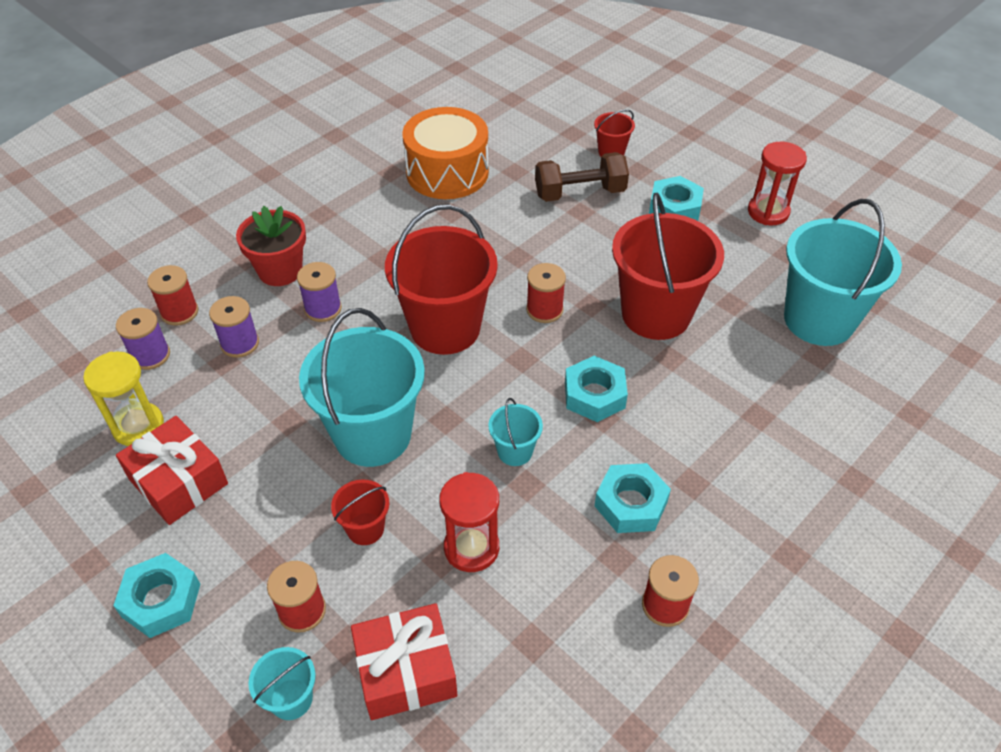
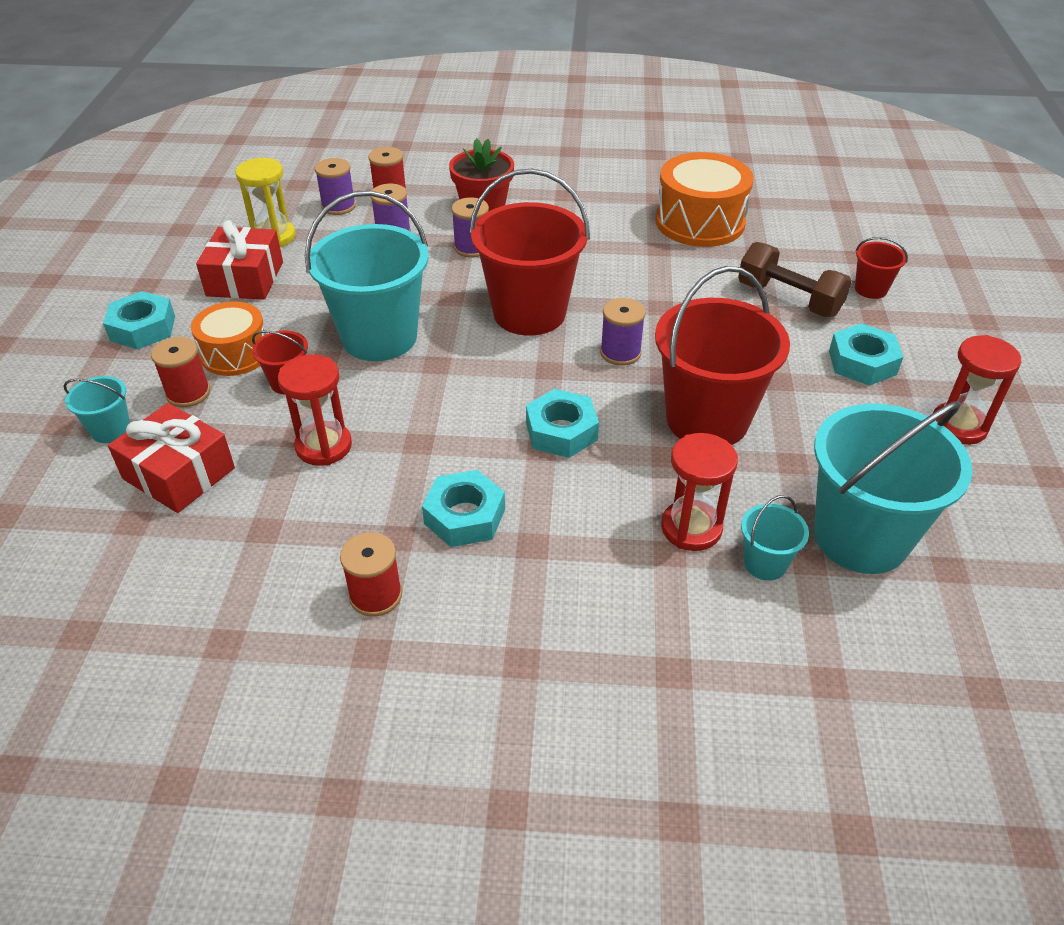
camera: 50 degrees right, 5 degrees down
turquoise bucket [488,398,543,466] -> turquoise bucket moved to [741,495,809,581]
red spool [526,263,566,323] -> purple spool [600,298,646,366]
none -> orange drum [191,301,266,376]
none -> red hourglass [661,433,738,551]

